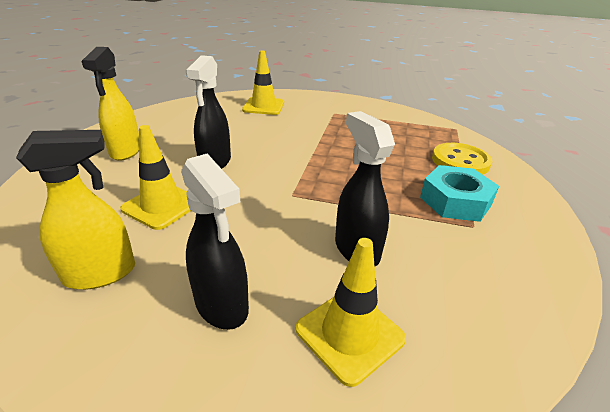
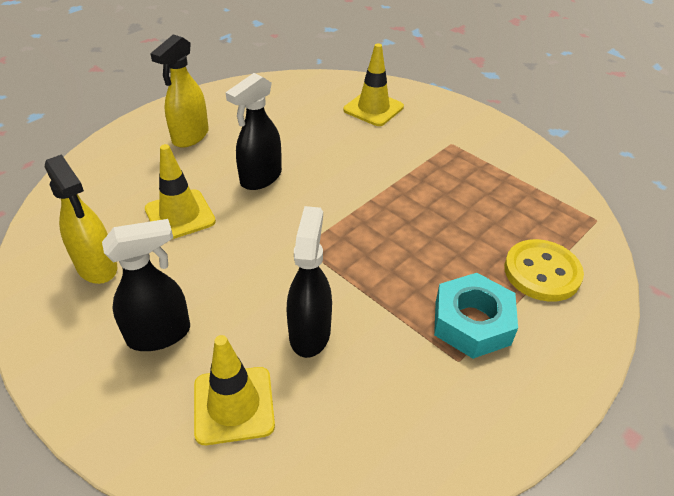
camera: 30 degrees right, 10 degrees up
yellow spray bottle [16,130,135,290] -> yellow spray bottle turned 45 degrees clockwise [45,154,117,284]
black spray bottle [181,153,249,330] -> black spray bottle turned 105 degrees counterclockwise [102,219,190,351]

